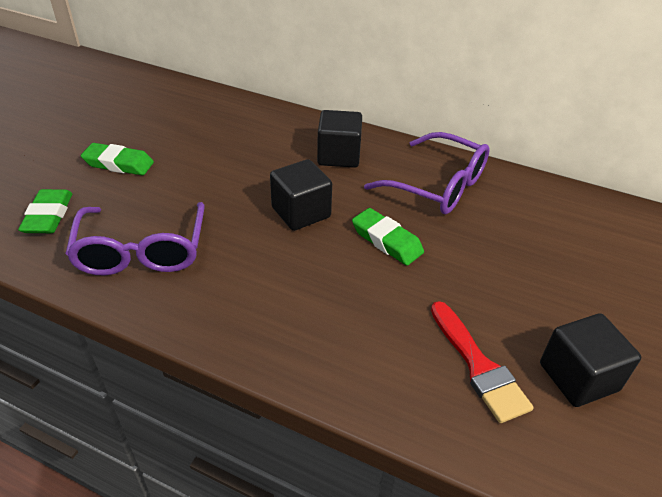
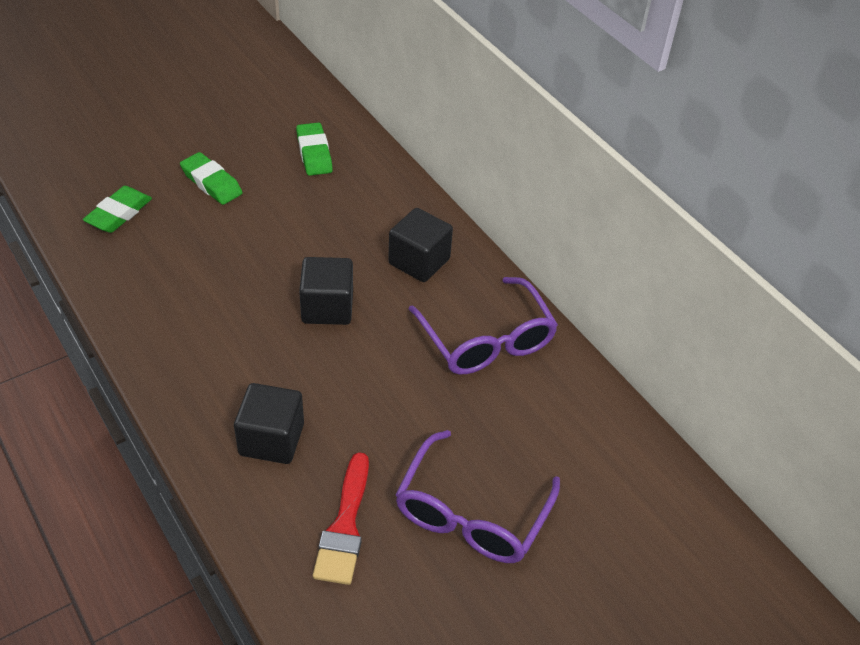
camera: 30 degrees right, 5 degrees up
purple glasses [65,202,205,276] -> purple glasses moved to [395,430,560,563]
green eraser [352,208,424,265] -> green eraser moved to [296,122,333,176]
black cube [540,313,641,407] -> black cube moved to [234,383,304,464]

